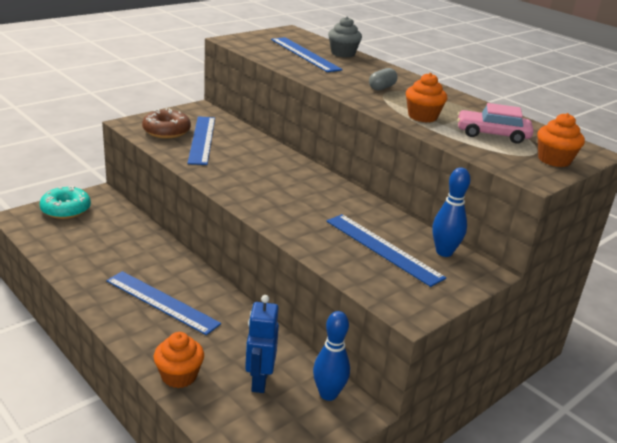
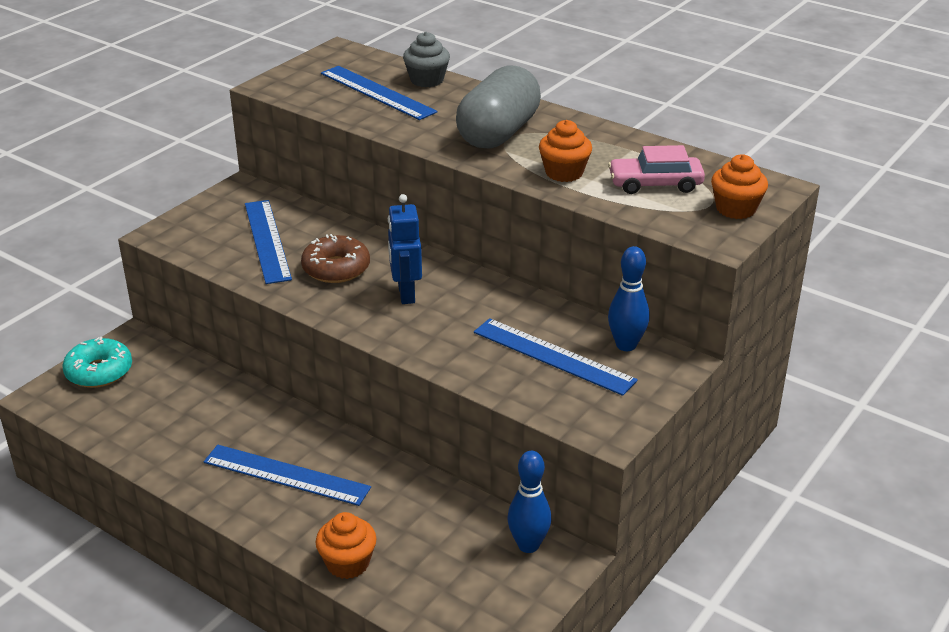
camera: 10 degrees left, 5 degrees up
brown donut [142,108,191,139] -> brown donut moved to [301,234,370,283]
blue robot [245,295,279,393] -> blue robot moved to [388,194,422,304]
grey capsule [369,68,398,90] -> grey capsule [456,65,541,149], size x2.41

